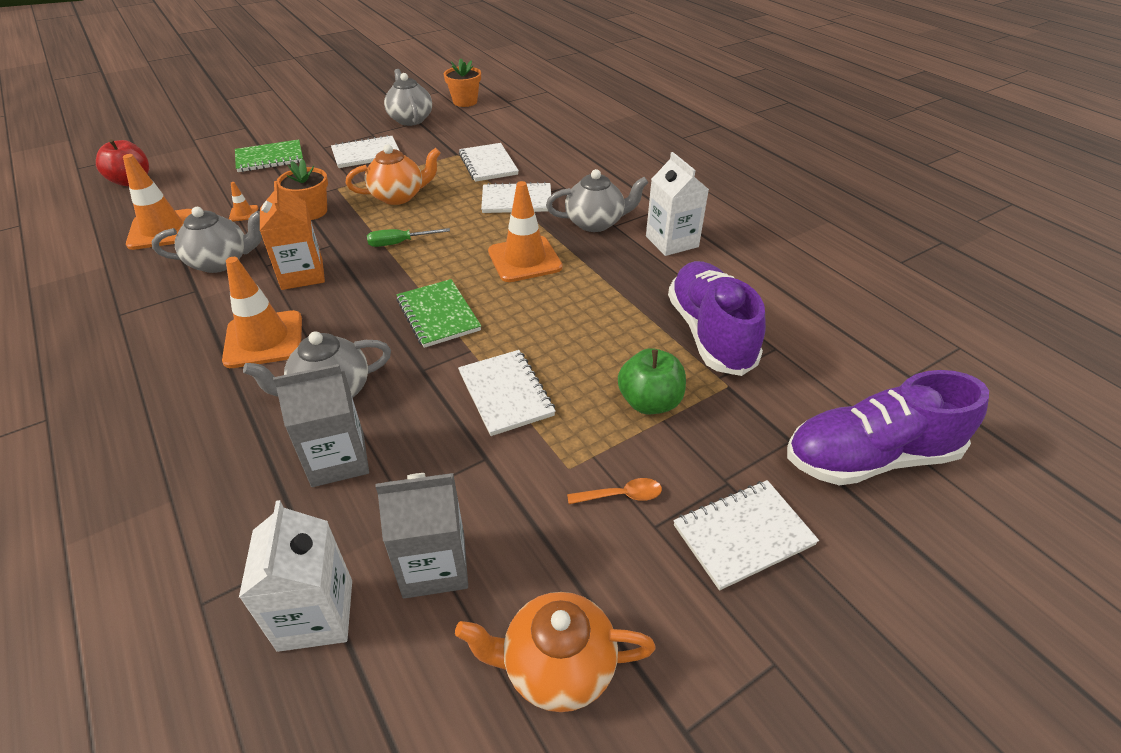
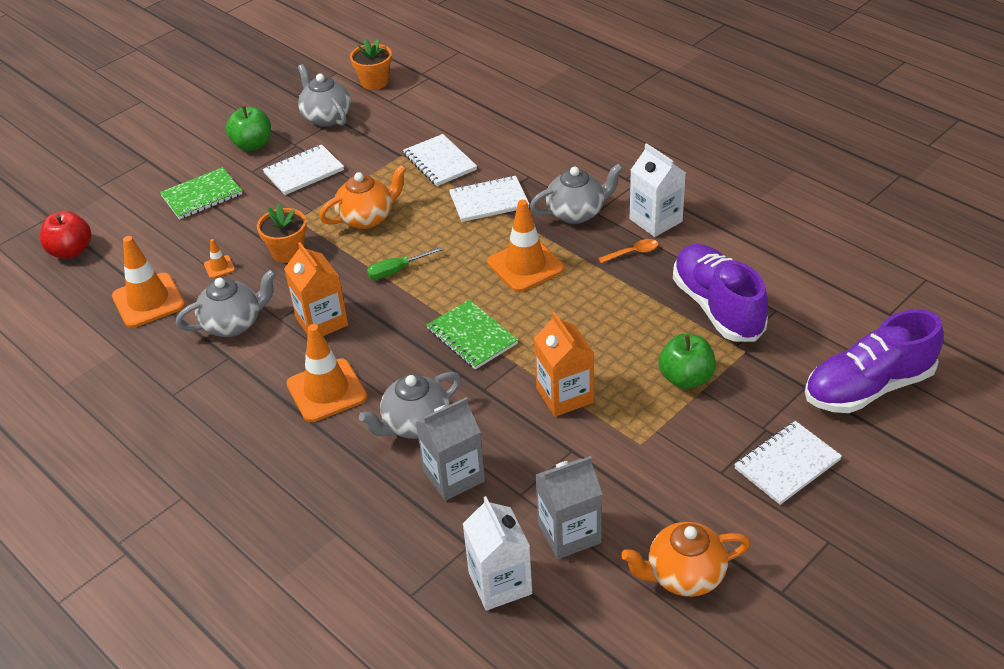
camera: 10 degrees left, 0 degrees up
white notebook [458,350,556,436] -> orange carton [534,312,594,417]
orange spoon [567,478,662,504] -> orange spoon moved to [598,239,658,263]
none -> green apple [226,106,271,151]

